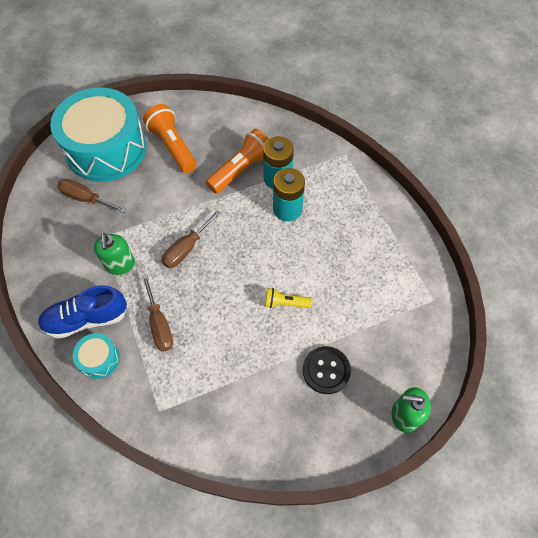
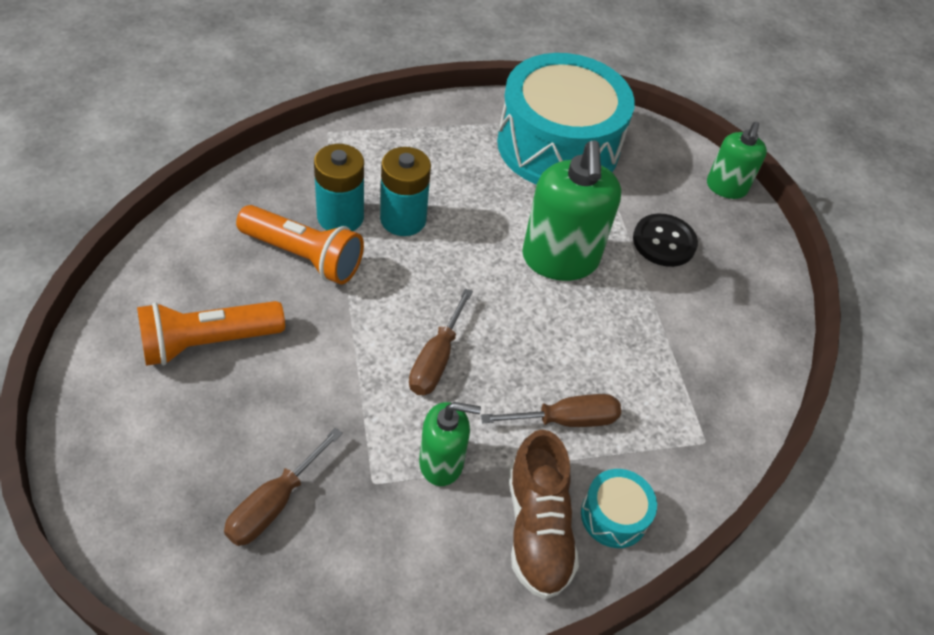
camera: 85 degrees left, 10 degrees down
blue shoe [38,285,128,339] -> brown shoe [509,430,579,599]
turquoise drum [50,87,146,182] -> turquoise drum moved to [497,53,635,185]
brown screwdriver [161,210,221,268] -> brown screwdriver turned 60 degrees clockwise [409,289,473,395]
orange flashlight [206,129,269,194] -> orange flashlight turned 150 degrees clockwise [236,205,364,284]
yellow flashlight [265,288,312,308] -> green soap dispenser [522,140,621,281]

